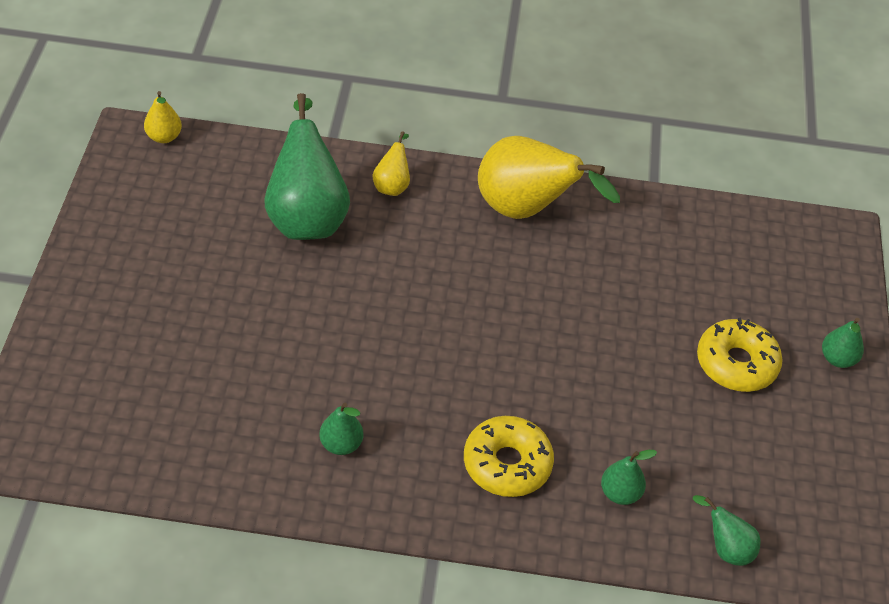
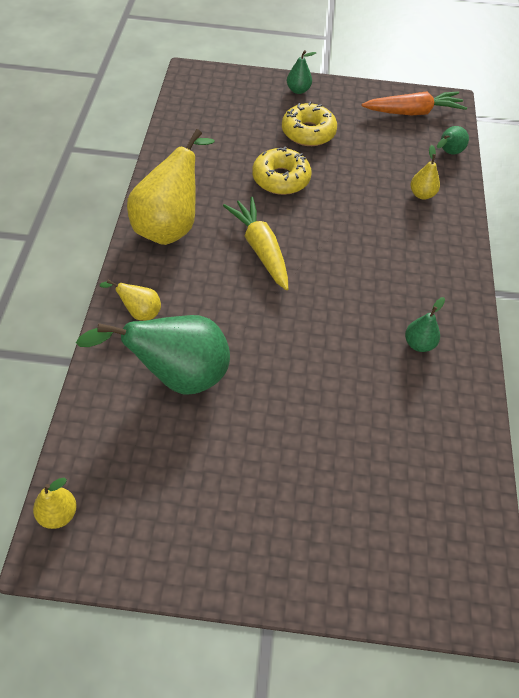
camera: 90 degrees left, 5 degrees up
yellow donut [464,416,554,497] -> yellow donut moved to [252,146,312,195]
green pear [601,450,657,505] -> yellow pear [410,145,440,200]
none -> yellow carrot [223,197,288,290]
none -> orange carrot [362,91,467,115]

